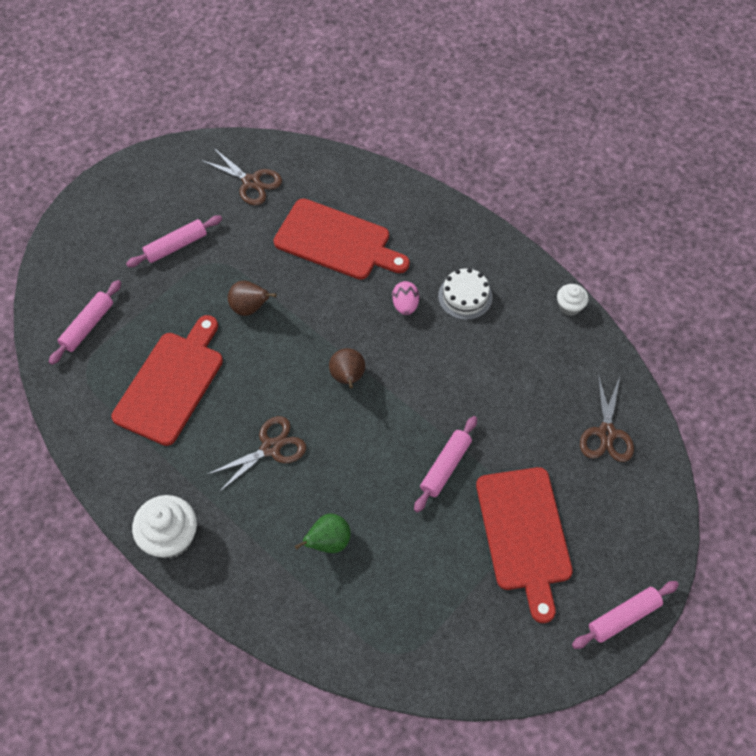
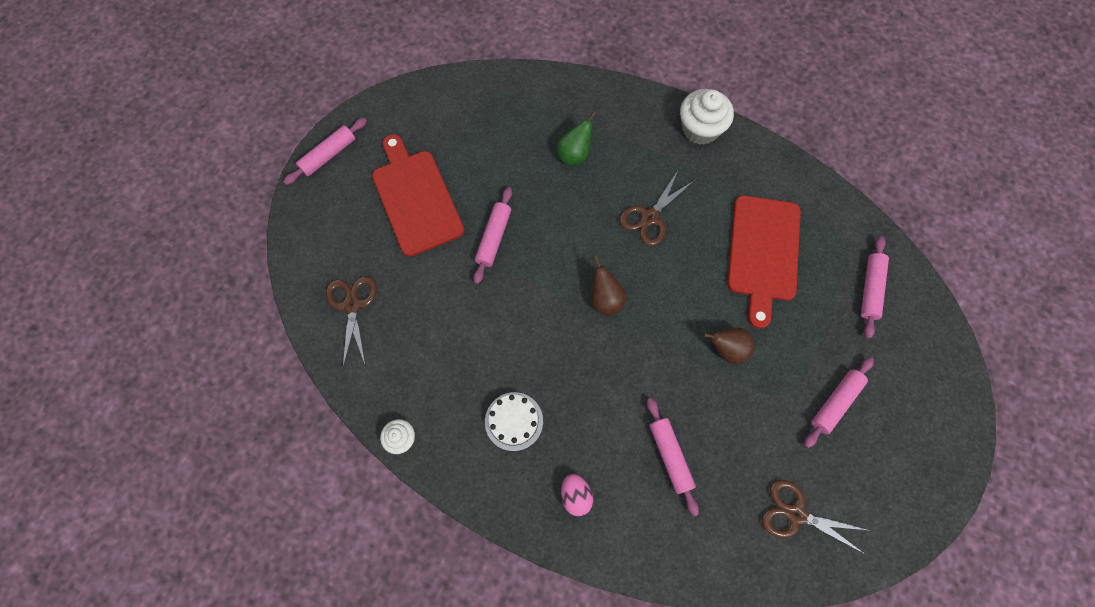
camera: 165 degrees right, 10 degrees up
red cutting board [274,198,410,280] -> pink rolling pin [647,398,699,516]
pink egg [392,281,419,315] -> pink egg moved to [561,474,593,516]

